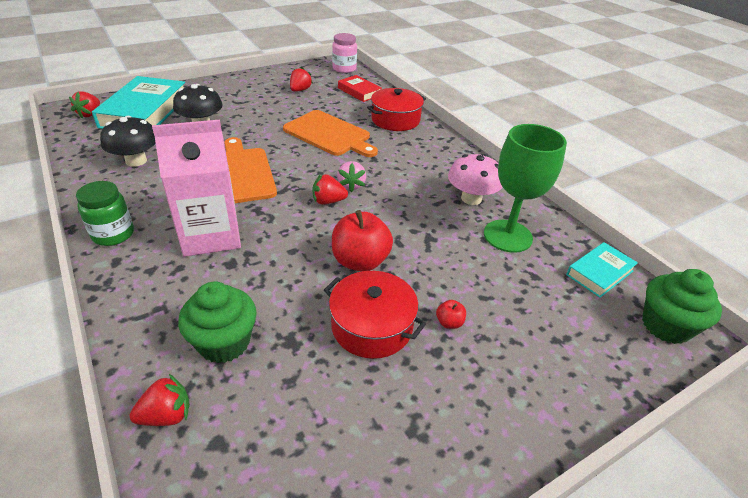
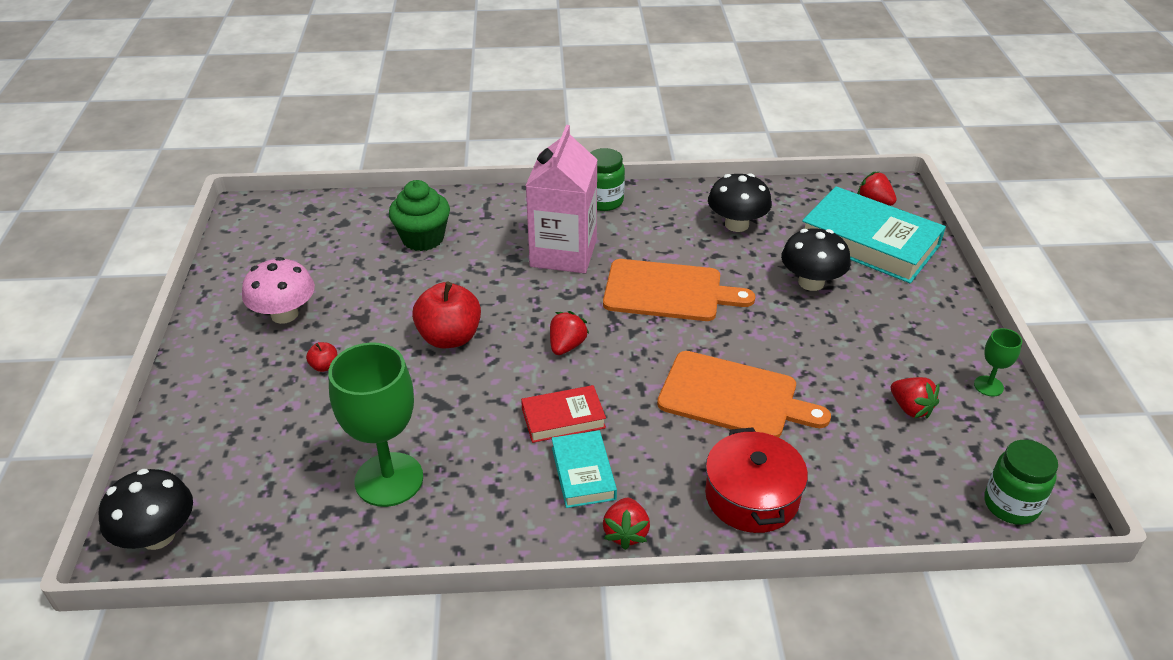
camera: 120 degrees right, 0 degrees up
red strawberry [130,374,190,426] -> red strawberry moved to [603,498,650,550]
orange cutting board [283,110,378,157] -> orange cutting board turned 135 degrees counterclockwise [657,351,831,438]
red pot [324,271,426,359] -> none
pink jar [332,33,357,73] -> green jar [985,440,1058,525]
pink strawberry [337,161,366,192] -> none
red book [338,75,382,102] -> red book moved to [521,385,606,443]
pink mushroom [448,154,502,205] -> pink mushroom moved to [242,257,315,324]
turquoise book [566,242,638,298] -> turquoise book moved to [552,430,617,508]
green cupcake [642,269,722,344] -> black mushroom [99,469,193,550]
none -> green goblet [974,328,1022,396]

